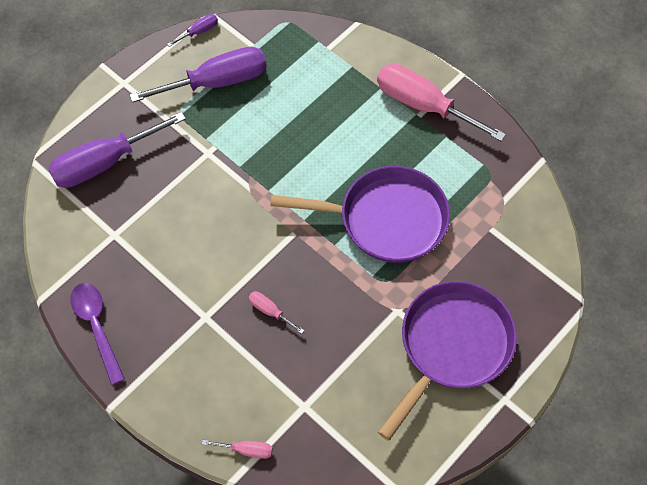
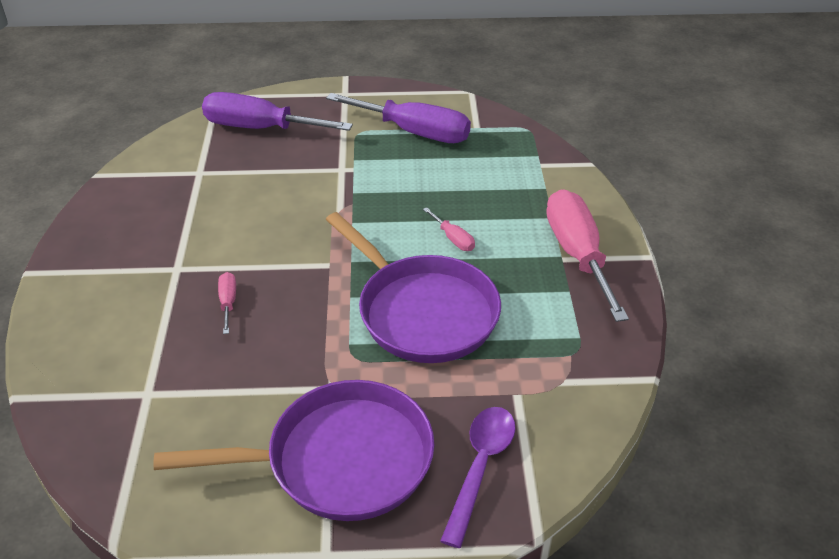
camera: 45 degrees right, 20 degrees down
purple spoon [70,283,125,385] -> purple spoon moved to [440,407,515,548]
purple screwdriver [167,14,218,47] -> none
pink screwdriver [202,440,273,459] -> pink screwdriver moved to [423,207,475,251]

